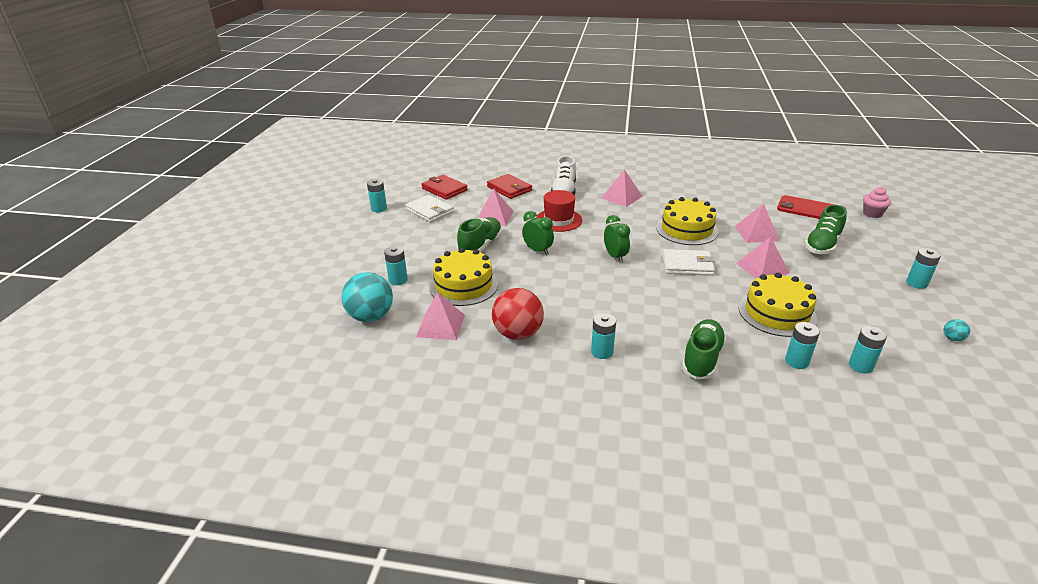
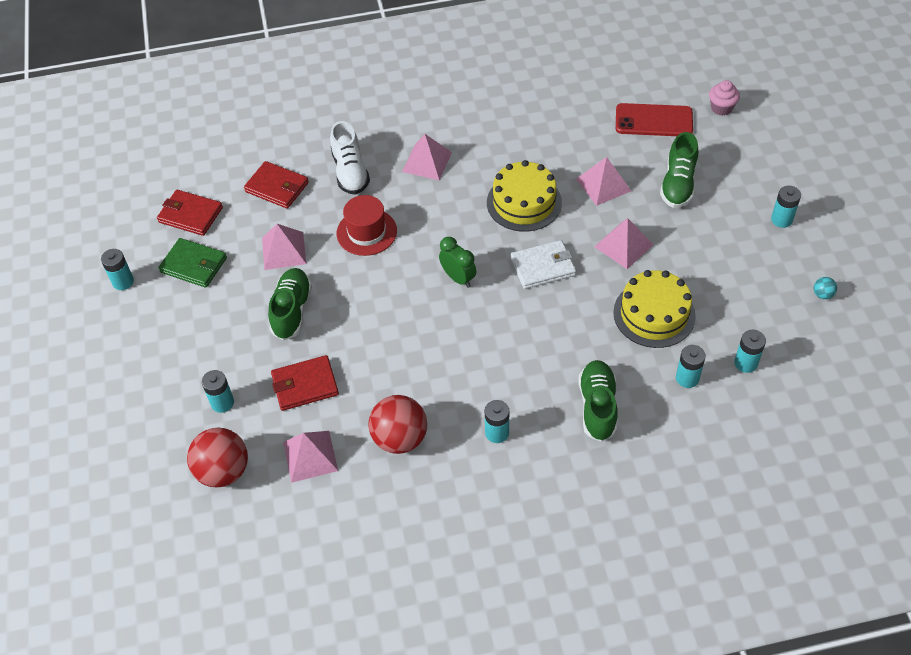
camera: 20 degrees left, 20 degrees up
turquoise ball [342,272,393,322] -> red ball [187,428,248,488]
white wallet [405,195,454,222] -> green wallet [158,238,227,288]
yellow cake [429,248,498,306] -> red wallet [271,355,339,411]
green clock [522,211,554,255] -> none

